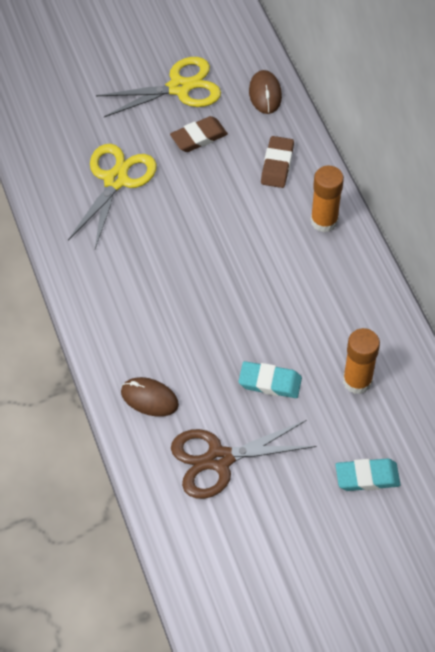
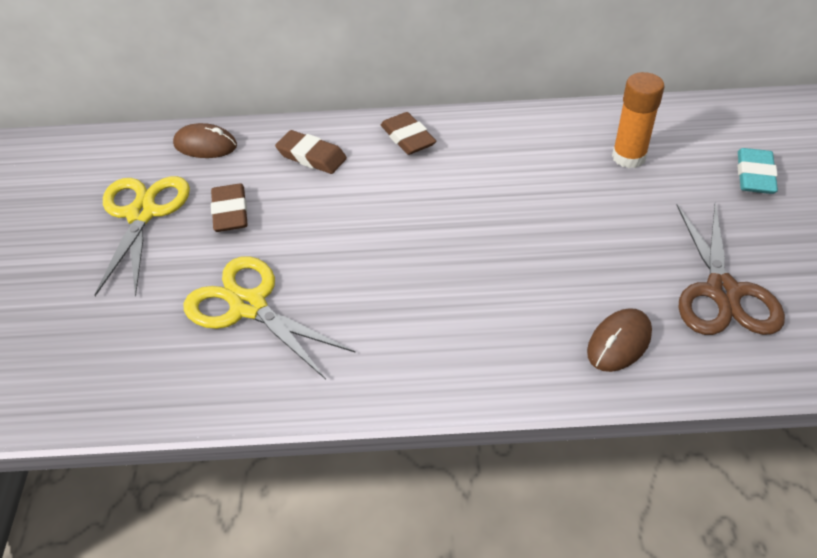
camera: 70 degrees left, 10 degrees down
turquoise eraser [238,361,302,398] -> none
orange glue stick [310,166,344,232] -> brown eraser [381,112,436,155]

